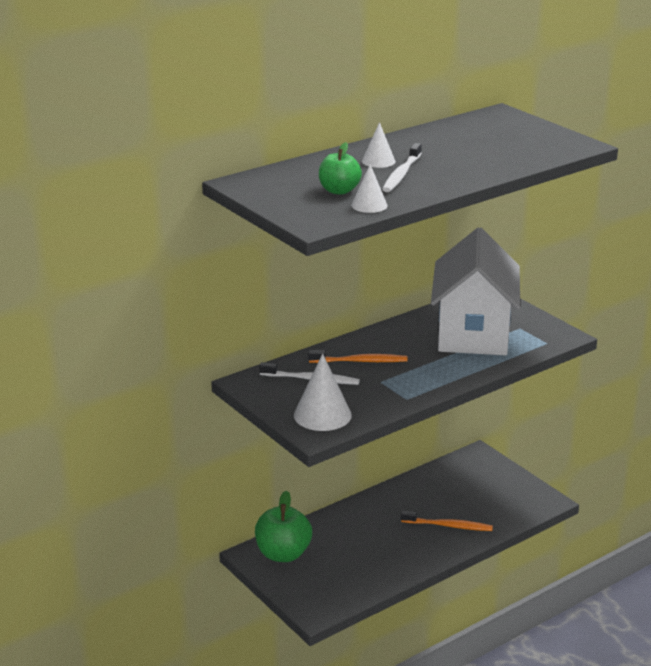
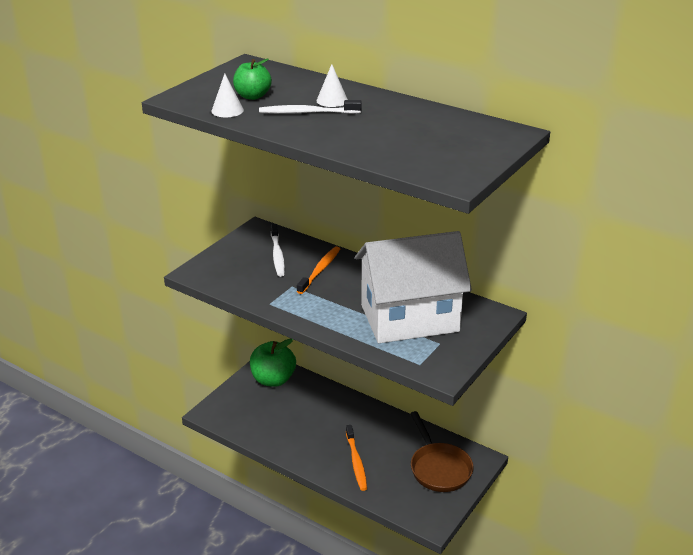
camera: 70 degrees right, 5 degrees up
white cone [294,354,352,431] -> none
orange toothbrush [308,350,408,363] -> orange toothbrush turned 135 degrees counterclockwise [297,246,340,294]
none -> brown pan [410,411,473,492]

